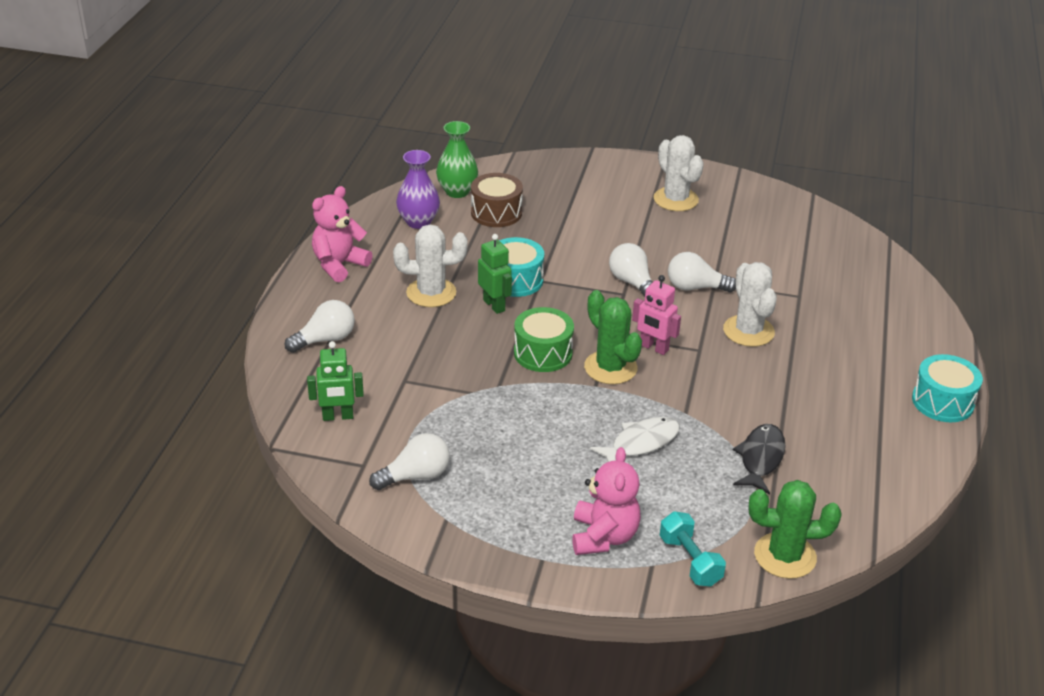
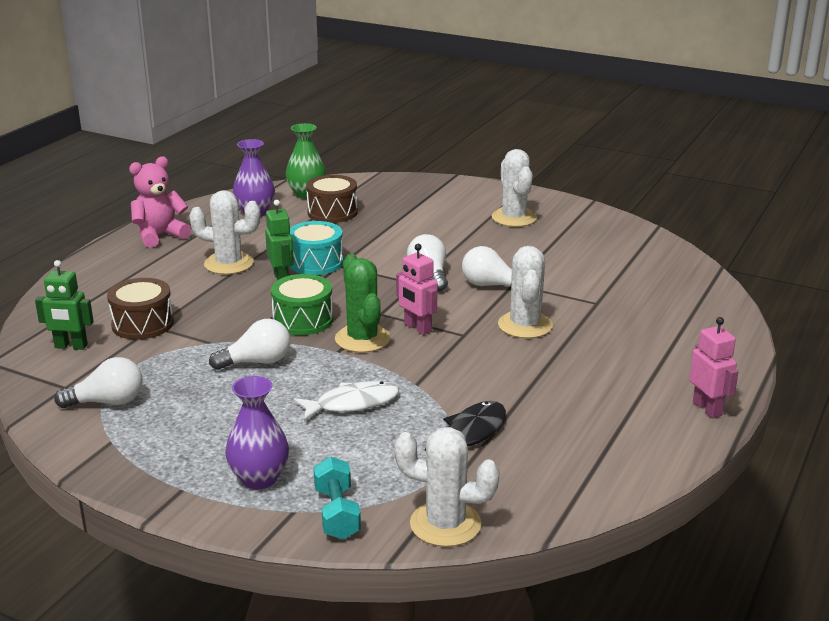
camera: 15 degrees right, 10 degrees down
white light bulb [284,300,355,353] -> white light bulb moved to [209,319,290,370]
pink teddy bear [572,447,641,555] -> purple vase [225,376,289,489]
green cactus [748,480,842,579] -> white cactus [394,427,500,547]
turquoise drum [912,354,983,422] -> pink robot [689,317,739,418]
none -> brown drum [107,278,174,340]

